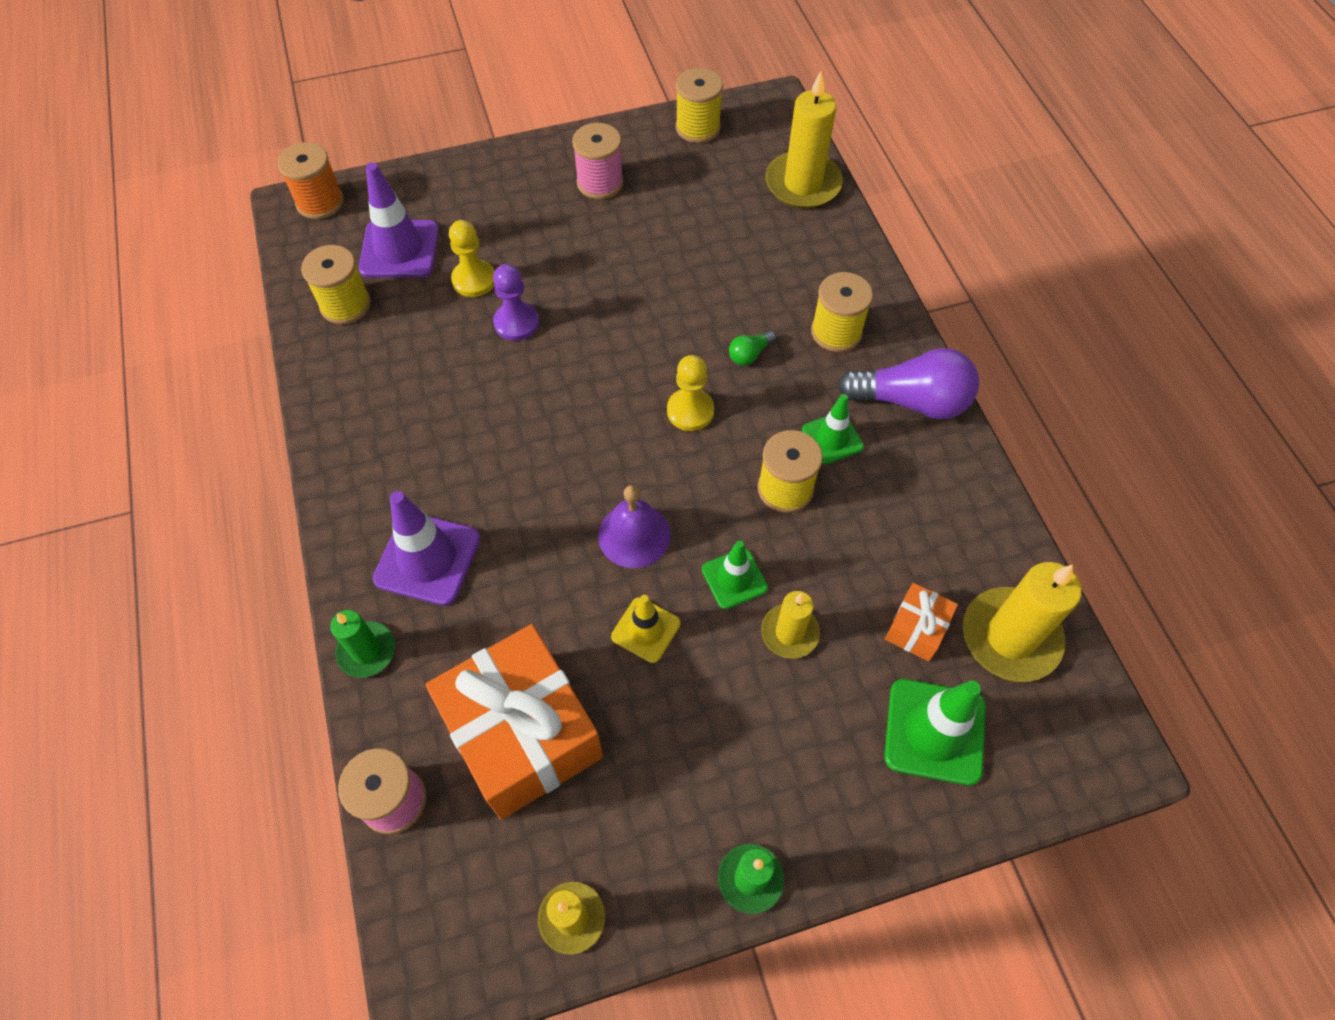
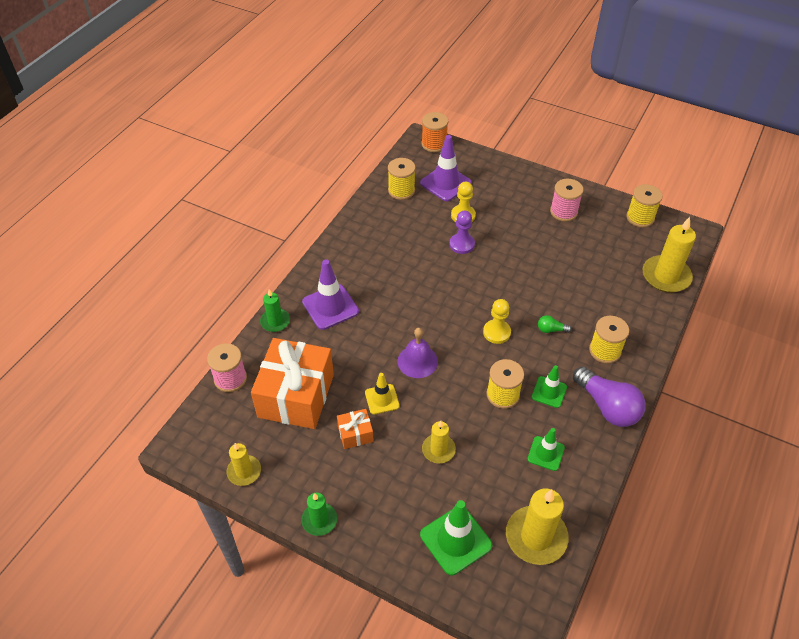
camera: 45 degrees right, 10 degrees down
green traffic cone [702,541,768,609] -> green traffic cone moved to [528,428,565,471]
orange gift [885,583,958,661] -> orange gift moved to [337,409,374,449]

